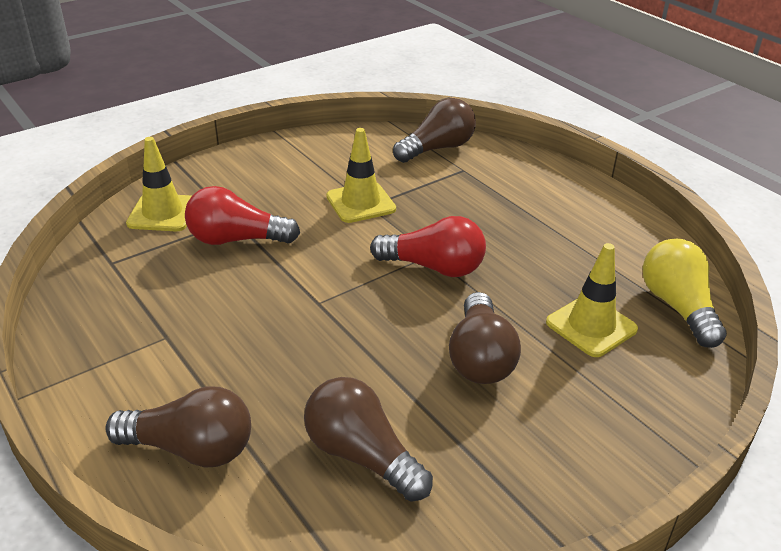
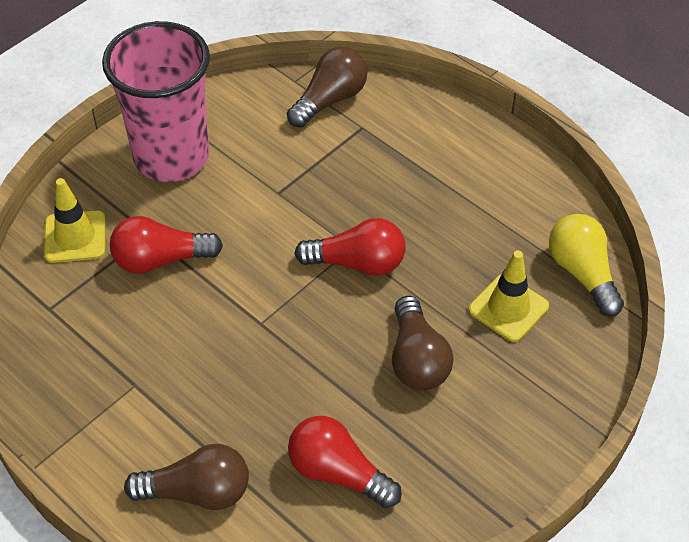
camera: 10 degrees left, 15 degrees up
brown light bulb [304,377,433,502] -> red light bulb [288,416,402,508]
yellow traffic cone [326,128,396,223] -> none
none -> pink cup [102,21,210,182]

